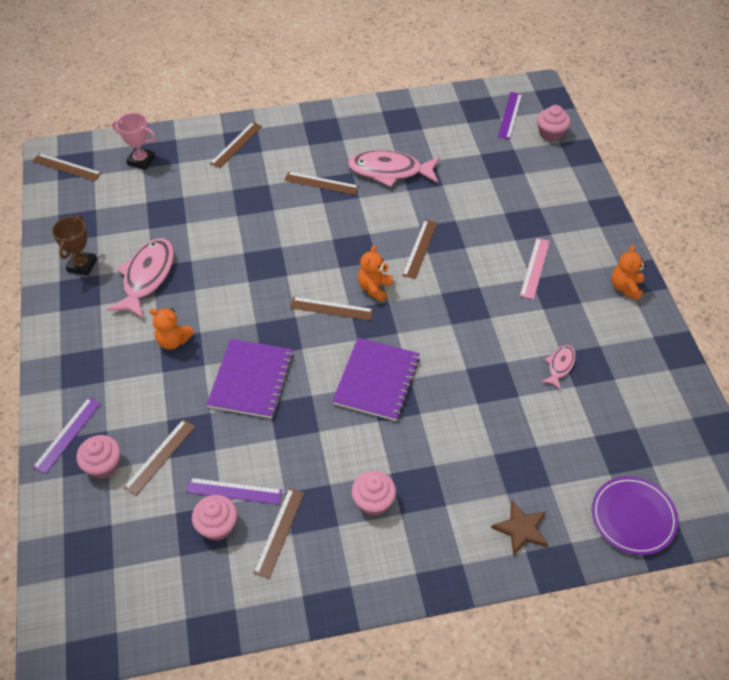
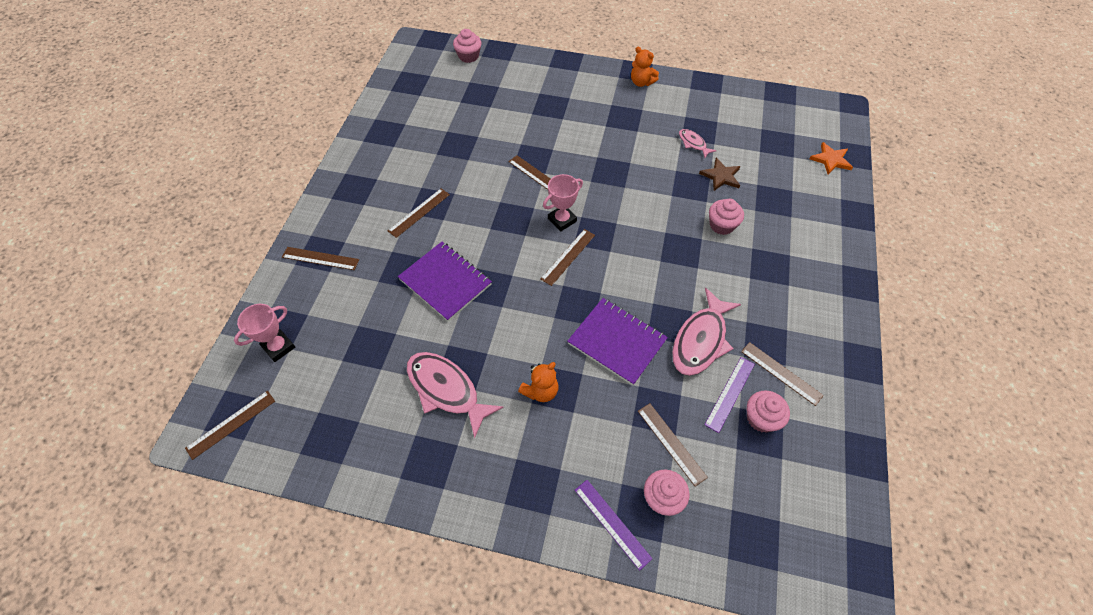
camera: 65 degrees left, 5 degrees up
brown trophy [52,215,97,275] -> none
brown ruler [210,122,262,168] -> brown ruler turned 45 degrees counterclockwise [282,247,359,270]
purple notebook [332,338,420,421] -> purple notebook moved to [398,242,492,322]
pink fish [348,150,440,187] -> pink fish moved to [672,288,741,376]
pink cupcake [352,471,396,516] -> pink cupcake moved to [709,199,744,235]
orange teddy bear [358,245,393,302] -> pink trophy [543,174,583,232]
brown star [491,501,548,556] -> brown star moved to [699,158,740,191]
purple ruler [498,92,522,139] -> none
pink ruler [520,238,550,299] -> none
purple plate [592,476,679,555] -> orange star [810,142,853,174]

